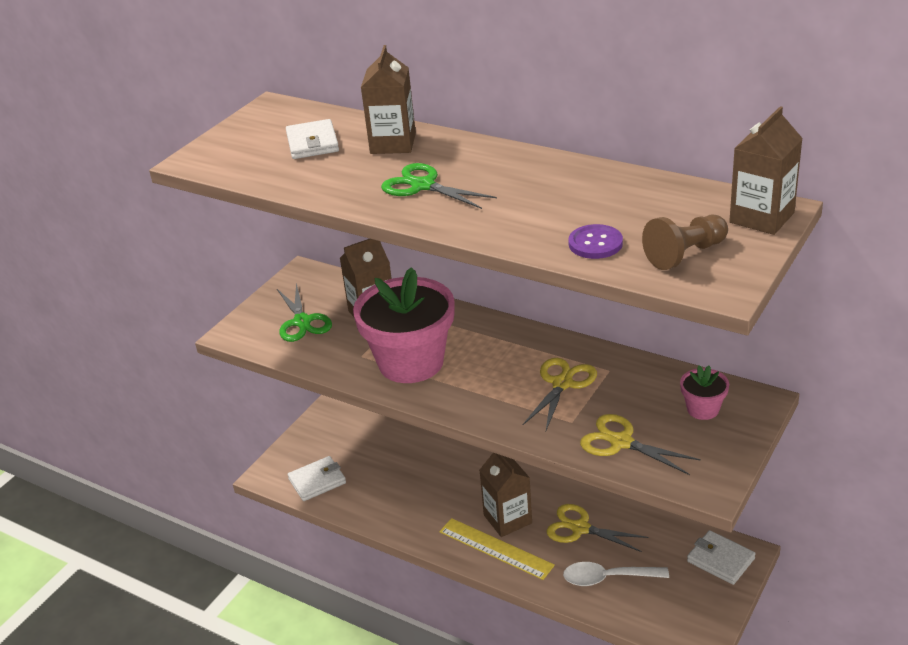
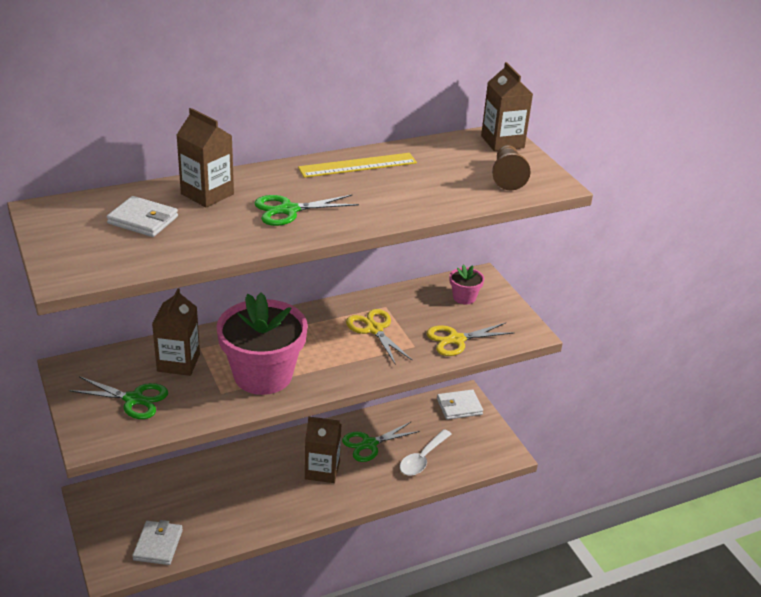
camera: 60 degrees left, 0 degrees up
yellow ruler [439,518,555,580] -> yellow ruler moved to [298,153,417,178]
yellow scissors [546,504,648,552] -> green scissors [342,422,420,462]
purple button [568,224,623,259] -> none

